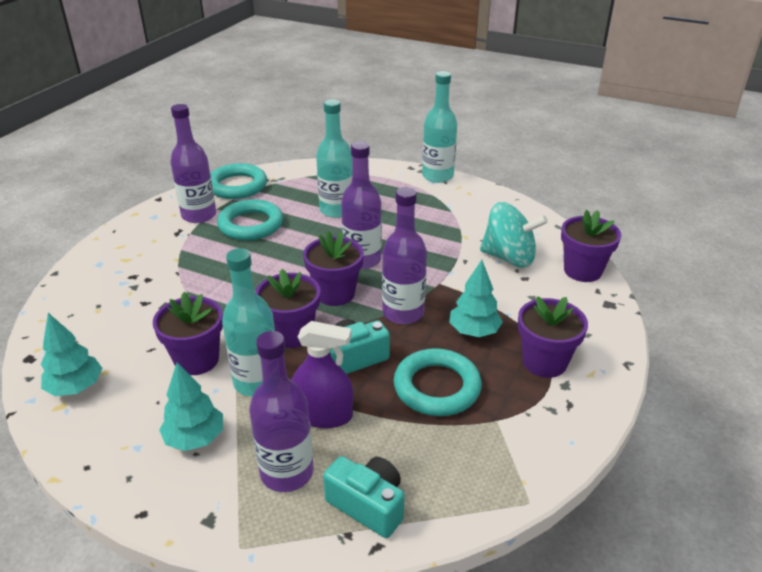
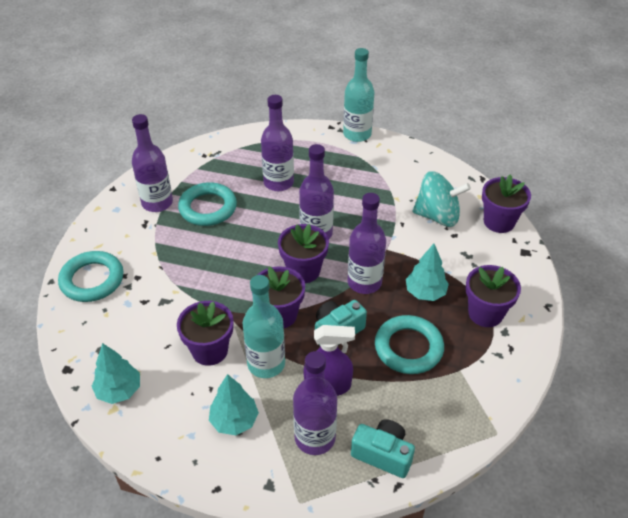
camera: 10 degrees left, 10 degrees up
turquoise ring [211,163,267,199] -> turquoise ring moved to [58,251,124,302]
turquoise bottle [316,99,353,218] -> purple bottle [261,95,294,191]

